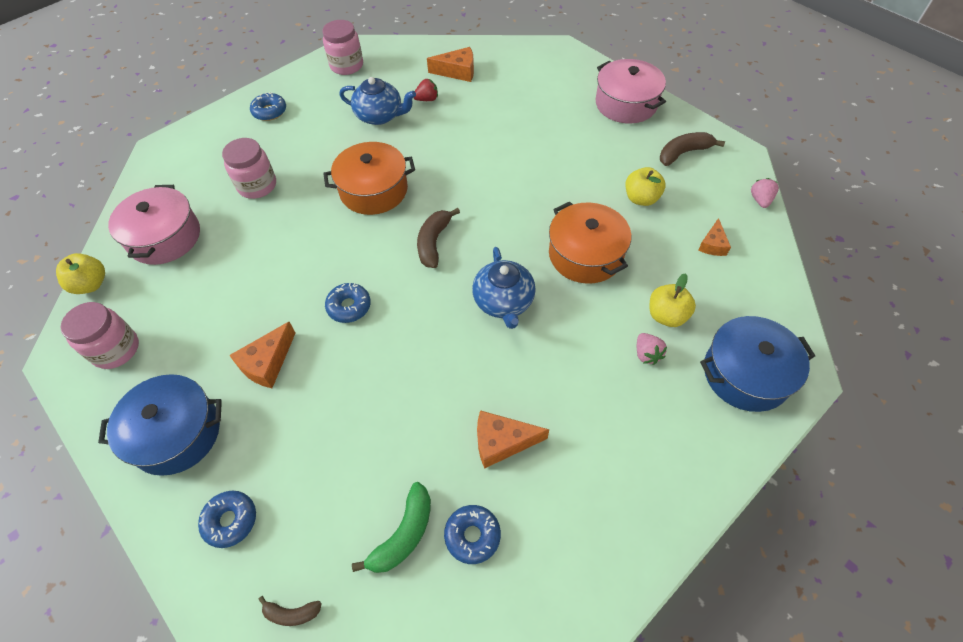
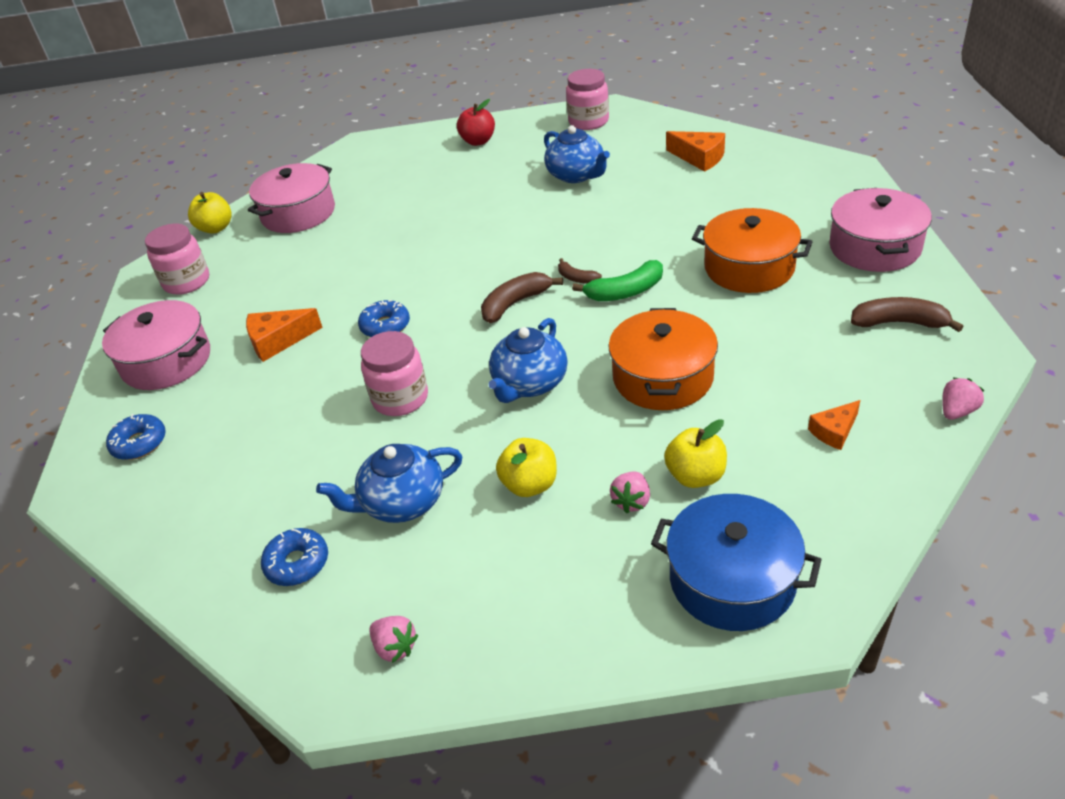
camera: 40 degrees right, 15 degrees down
blue pot [98,374,222,476] -> pink pot [102,300,210,390]
pink jar [222,138,276,199] -> pink jar moved to [361,331,428,416]
blue donut [250,92,286,121] -> red apple [457,99,495,146]
brown banana [258,596,322,626] -> brown banana moved to [558,258,602,284]
orange pot [323,142,415,215] -> orange pot moved to [692,208,812,293]
green banana [352,482,431,573] -> green banana moved to [572,260,663,301]
red strawberry [414,79,438,101] -> none
orange cheese [477,410,549,469] -> blue teapot [316,444,463,523]
yellow apple [626,167,665,206] -> yellow apple moved to [496,438,557,497]
none -> pink strawberry [370,616,418,663]

